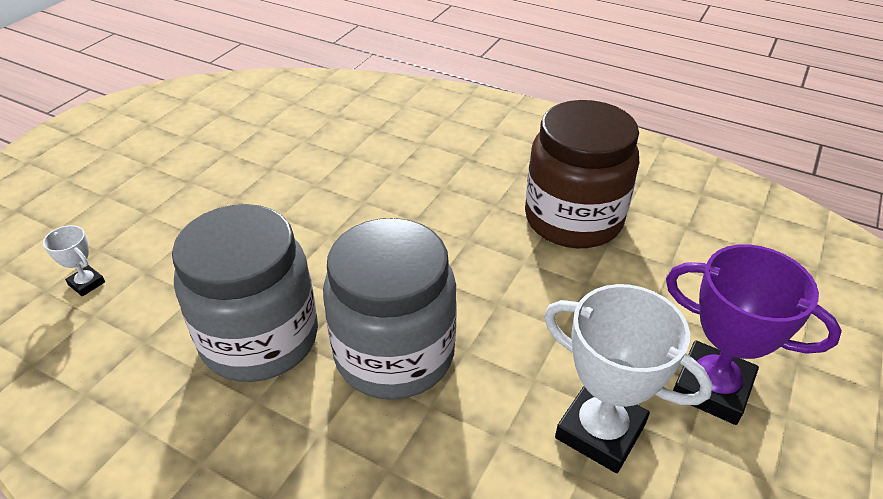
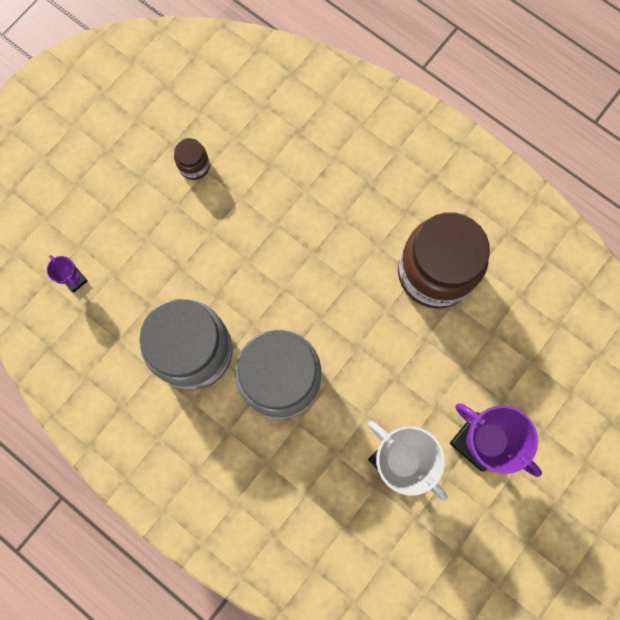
camera: 10 degrees right, 35 degrees up
white trophy [43,225,105,296] -> purple trophy [47,255,88,293]
none -> brown jar [174,138,210,180]

